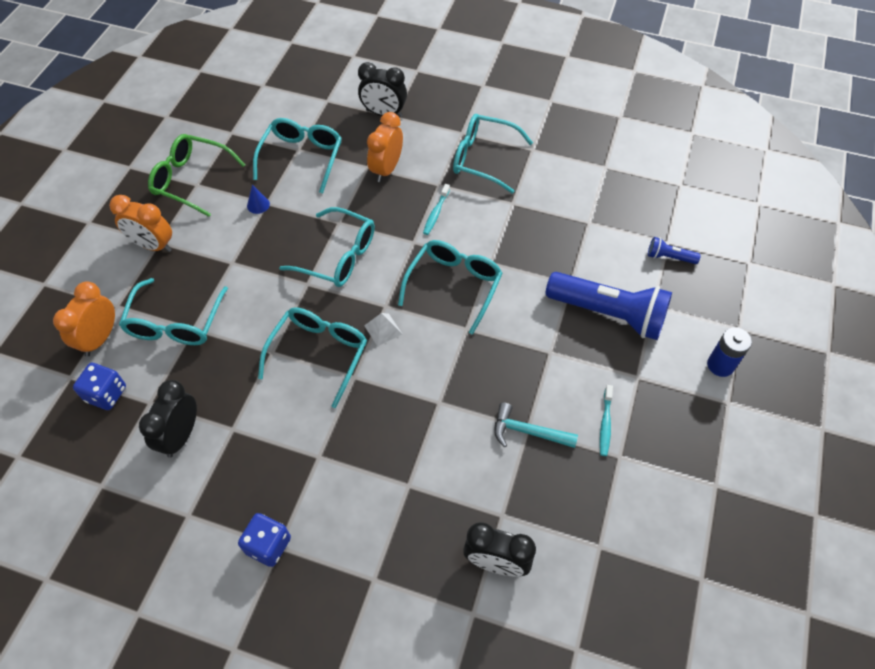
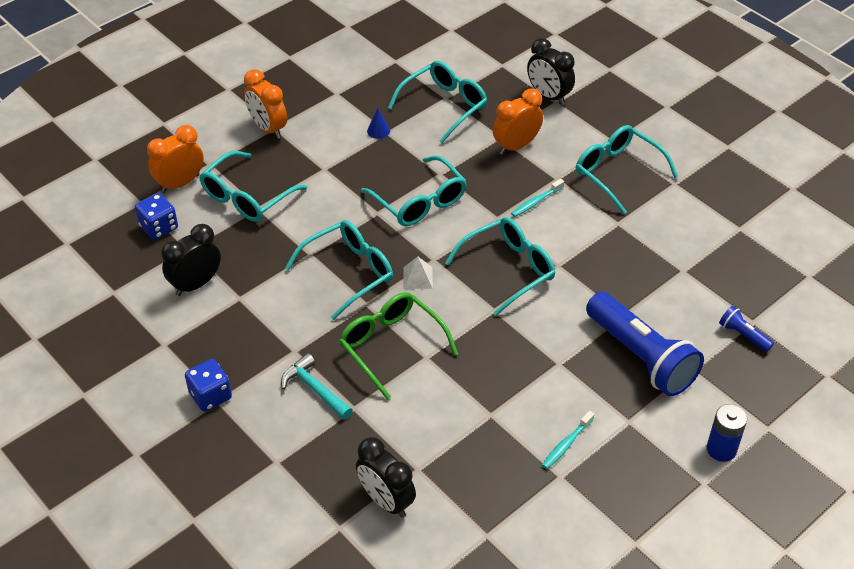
camera: 30 degrees right, 10 degrees down
green glasses [148,134,245,217] -> green glasses moved to [339,292,458,400]
turquoise hammer [494,403,578,448] -> turquoise hammer moved to [281,353,353,420]

